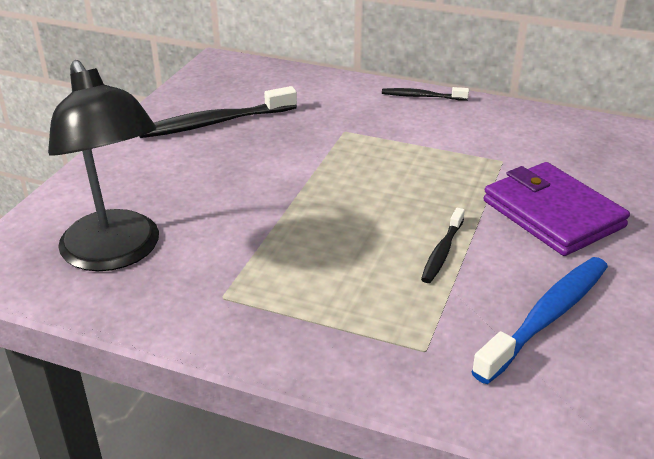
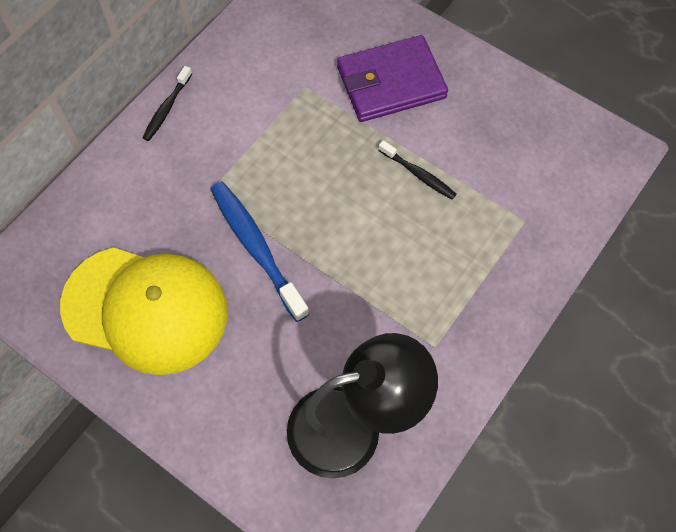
camera: 75 degrees left, 30 degrees up
black toothbrush [139,86,297,138] -> yellow cap [60,248,228,375]
blue toothbrush [471,257,608,384] -> blue toothbrush moved to [211,182,310,322]

